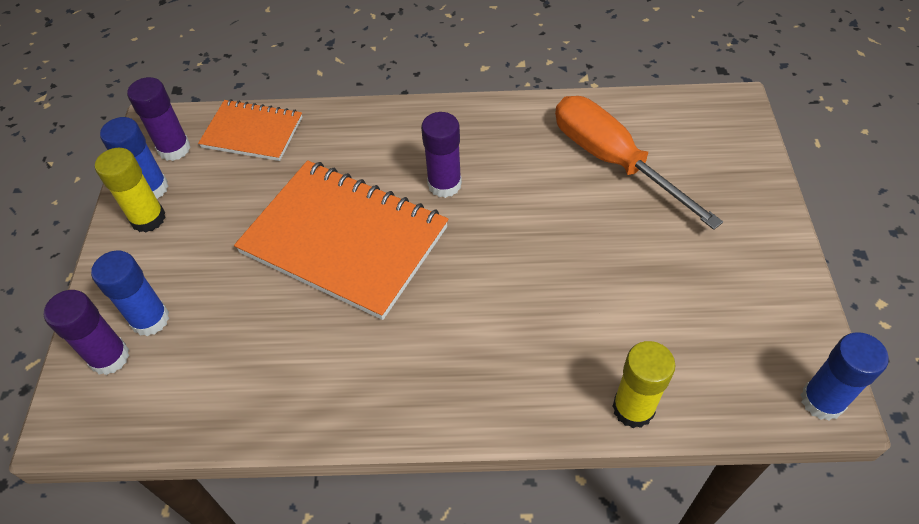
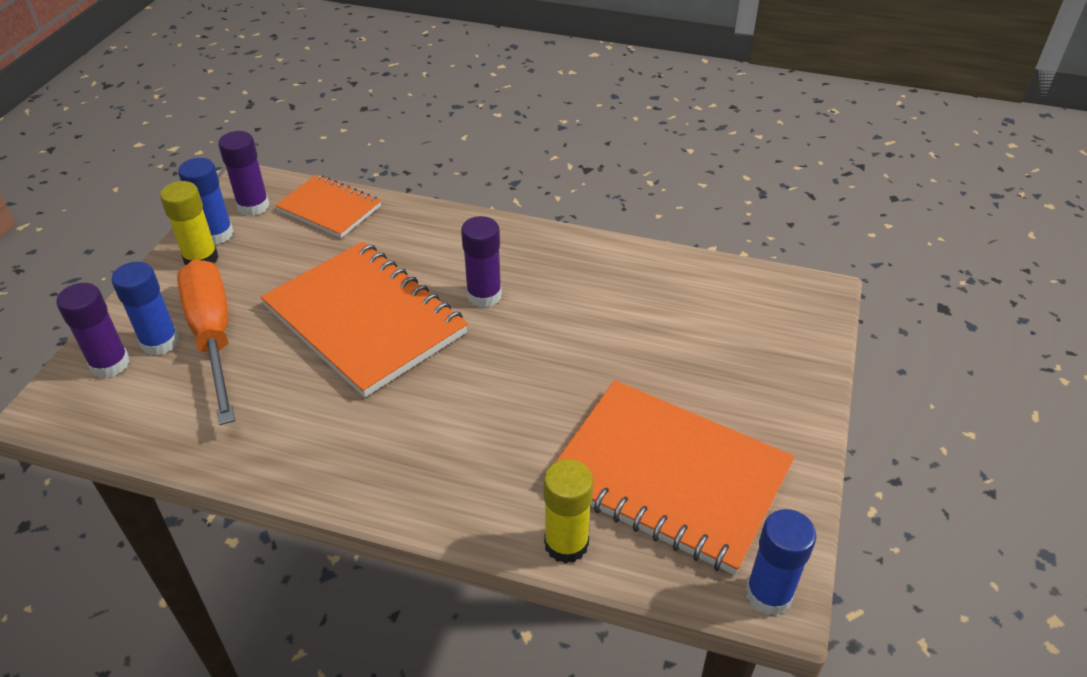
camera: 15 degrees right, 10 degrees down
orange screwdriver [555,96,723,230] -> orange screwdriver moved to [177,259,235,425]
none -> orange notebook [556,380,794,575]

